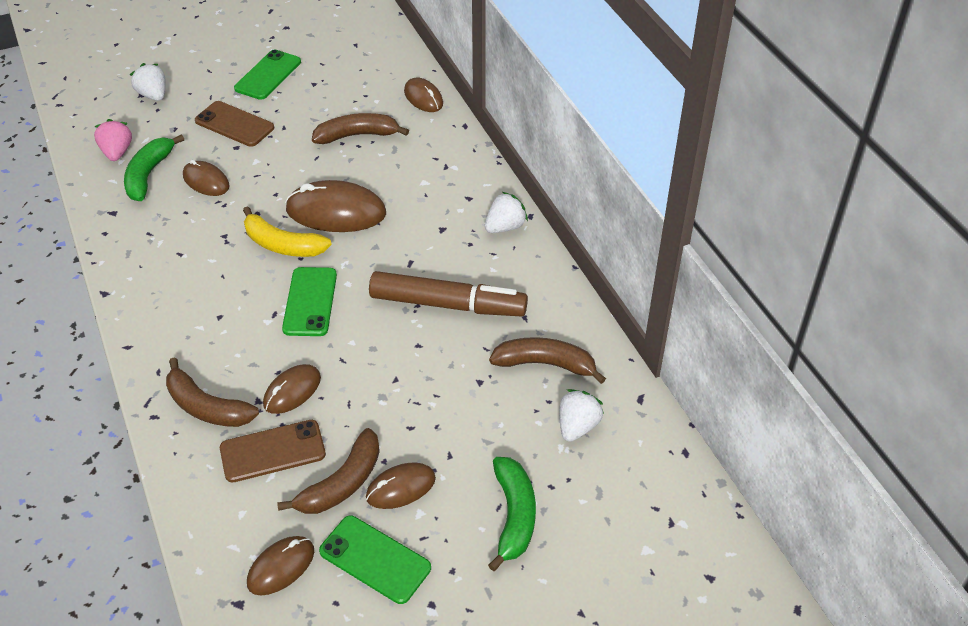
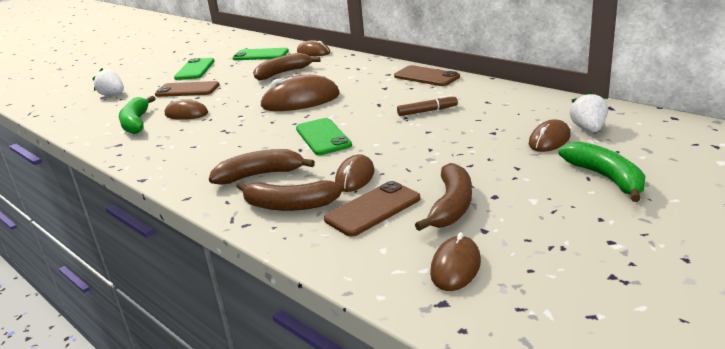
camera: 20 degrees left, 20 degrees down
pink strawberry [94,119,132,161] -> none
yellow banana [243,206,332,257] -> none
green phone [319,516,431,604] -> green phone moved to [232,48,289,60]
brown mouse [366,462,436,509] -> brown mouse moved to [529,119,571,152]
brown marker [369,271,528,317] -> brown marker [397,95,458,116], size x0.49
white strawberry [485,192,528,233] -> brown phone [394,65,460,86]
brown banana [489,337,606,384] -> brown banana moved to [209,149,315,184]

